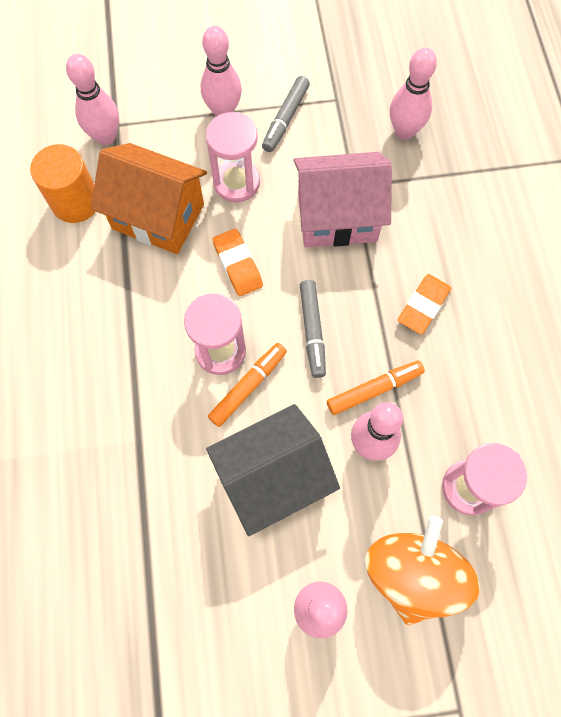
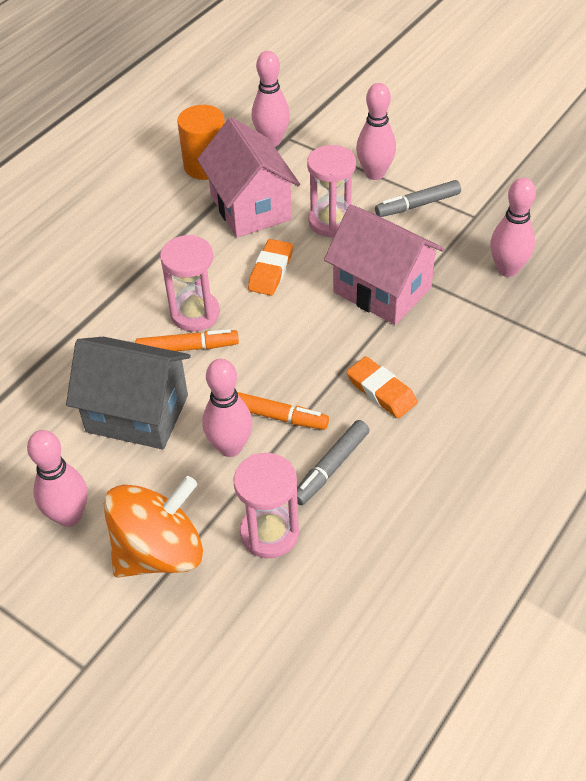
camera: 45 degrees right, 20 degrees down
orange house [91,143,207,254] -> pink house [197,117,300,237]
grey marker [300,280,326,378] -> grey marker moved to [297,420,370,505]
orange eraser [398,274,452,335] -> orange eraser turned 60 degrees clockwise [347,356,417,418]

